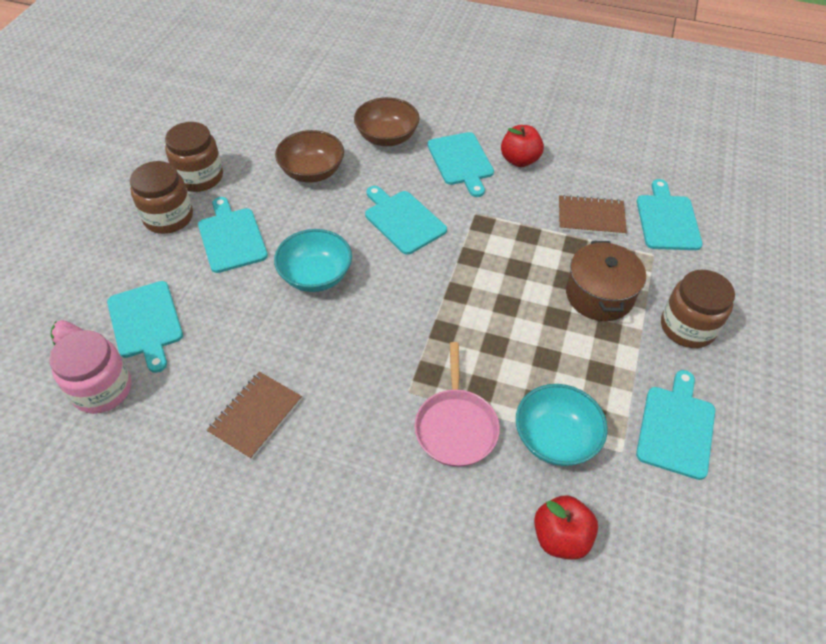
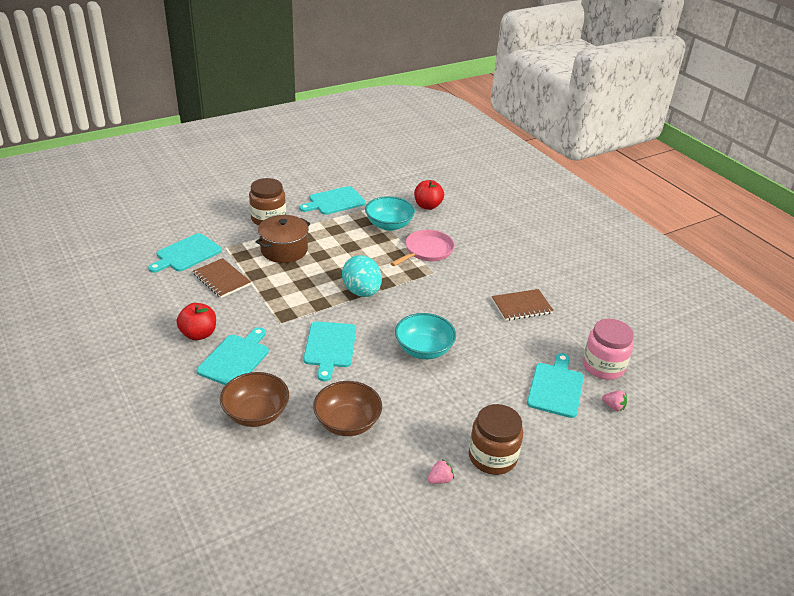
camera: 140 degrees left, 15 degrees down
brown jar [165,122,223,192] -> pink strawberry [427,459,454,484]
turquoise cutting board [198,197,268,273] -> none
none -> turquoise egg [342,255,382,297]

